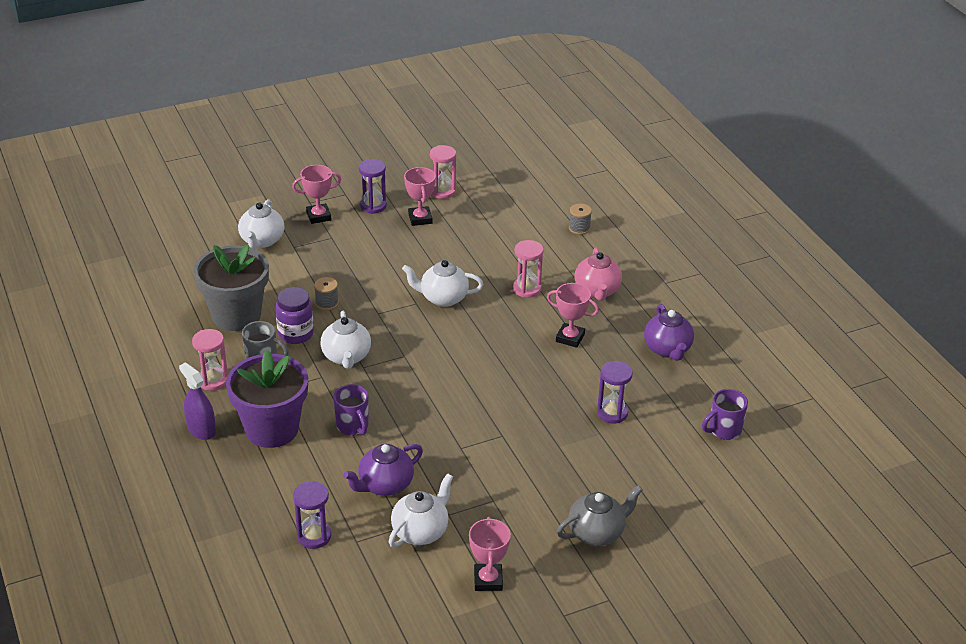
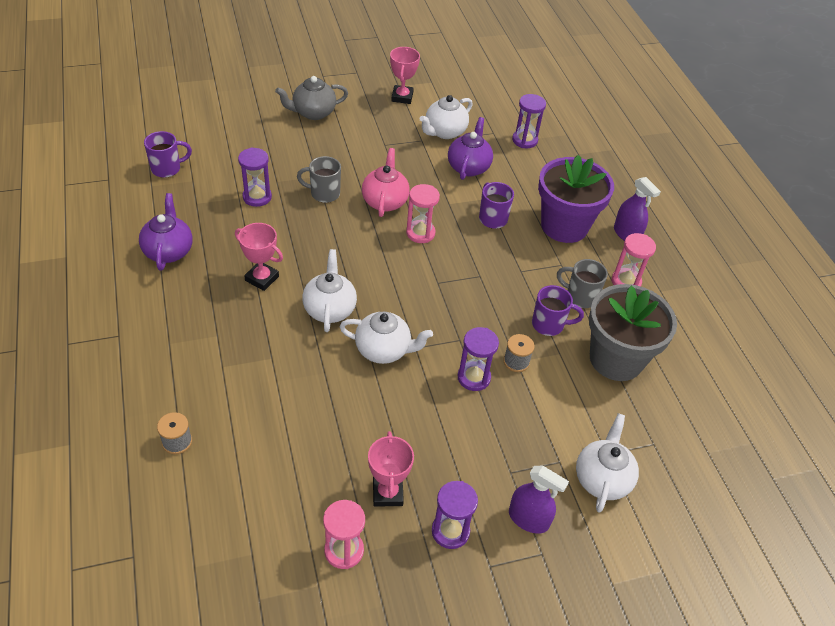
camera: 175 degrees left, 10 degrees up
purple jar [276,287,314,344] -> purple mug [532,285,584,336]
pink trophy [292,165,341,224] -> purple spray bottle [509,466,569,534]
white teapot [320,311,371,369] -> white teapot moved to [302,249,357,332]
purple teapot [343,444,423,496] -> purple teapot turned 45 degrees counterclockwise [448,117,493,180]
pink hourglass [513,240,544,298] -> pink hourglass moved to [406,184,440,243]
pink teapot [574,247,622,301] -> pink teapot moved to [362,148,410,217]
none -> grey mug [297,156,341,203]
none -> purple hourglass [458,327,499,391]

